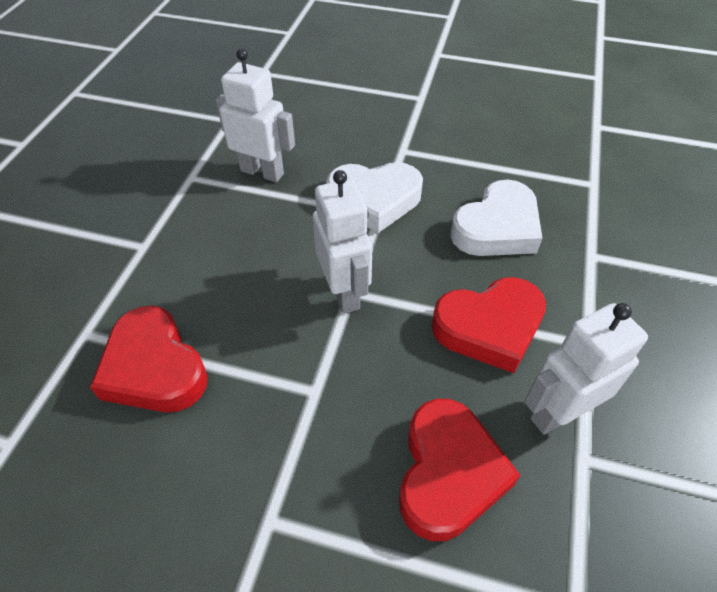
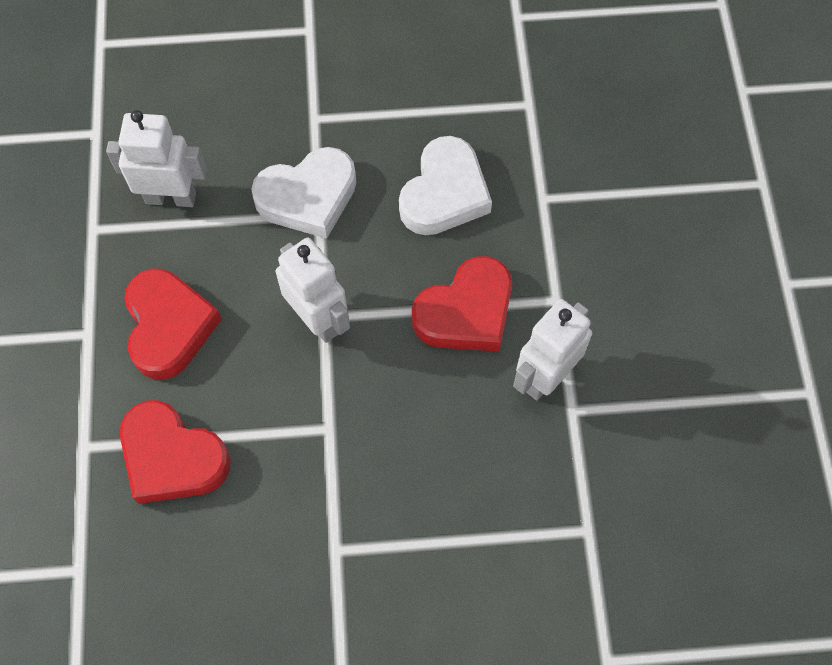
camera: 20 degrees left, 15 degrees up
red heart [399,399,520,541] -> red heart moved to [124,268,222,380]

